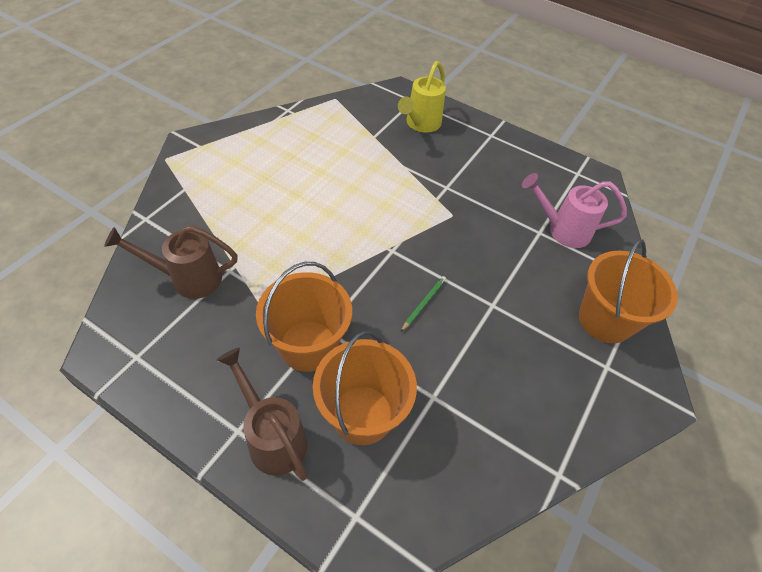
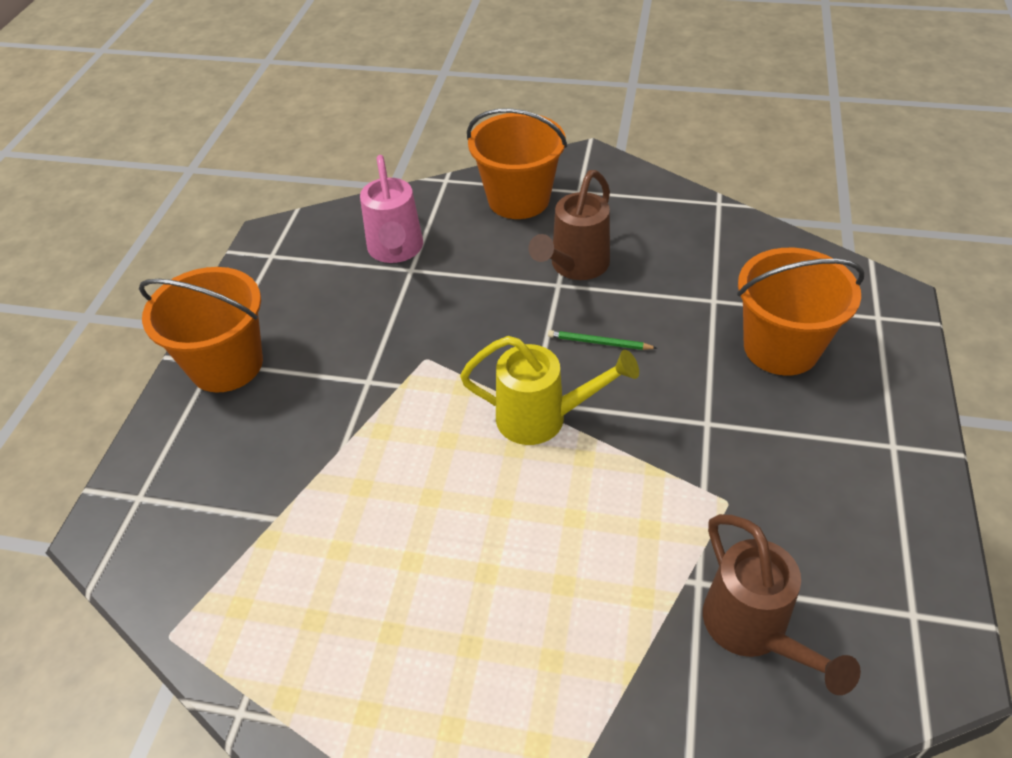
camera: 105 degrees left, 5 degrees down
brown watering can [217,347,307,481] -> brown watering can moved to [528,170,610,280]
orange bucket [256,262,352,372] -> orange bucket moved to [139,267,263,392]
yellow watering can [398,61,446,133] -> yellow watering can moved to [460,336,639,445]

